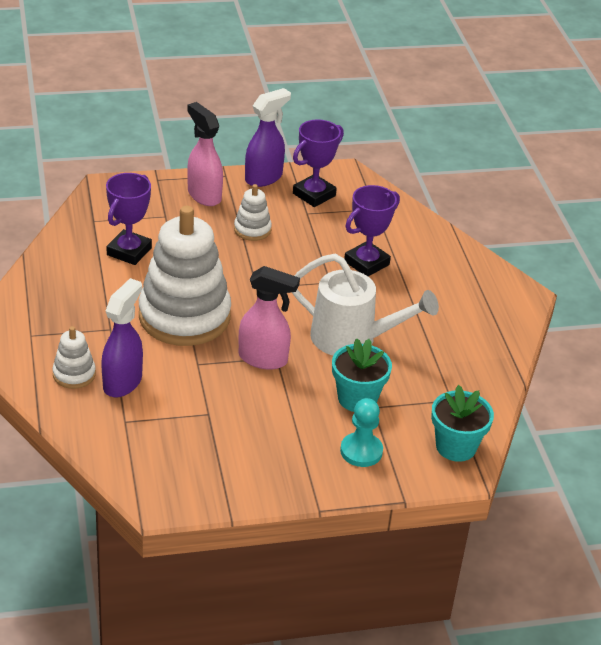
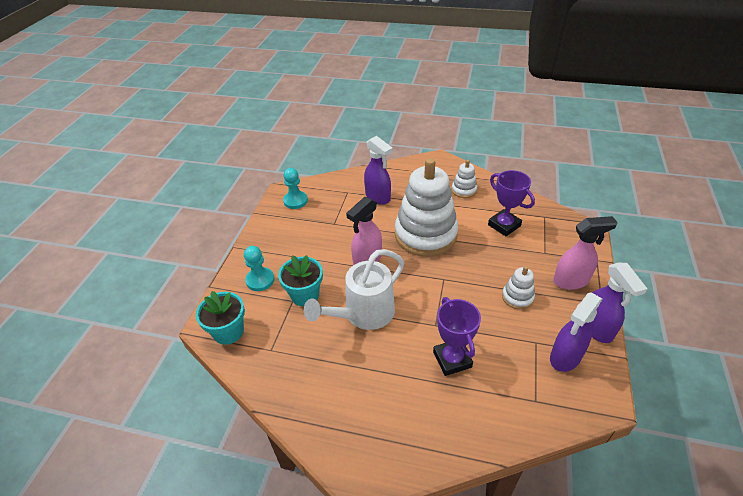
camera: 120 degrees right, 5 degrees up
white stacking toy [52,326,96,389] -> white stacking toy moved to [452,160,477,198]
purple trophy [293,119,344,207] -> purple spray bottle [550,292,603,372]
none -> turquoise pawn [283,168,308,209]

